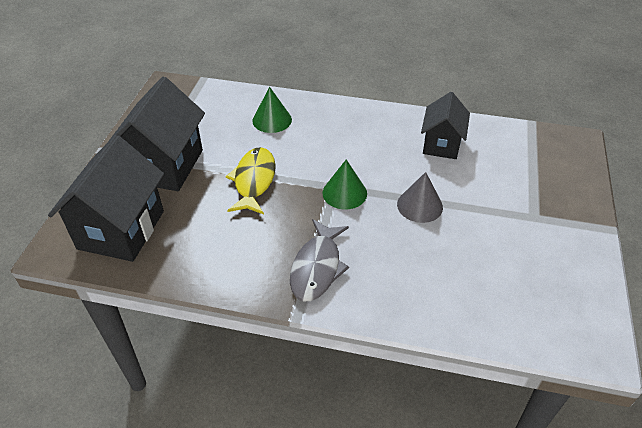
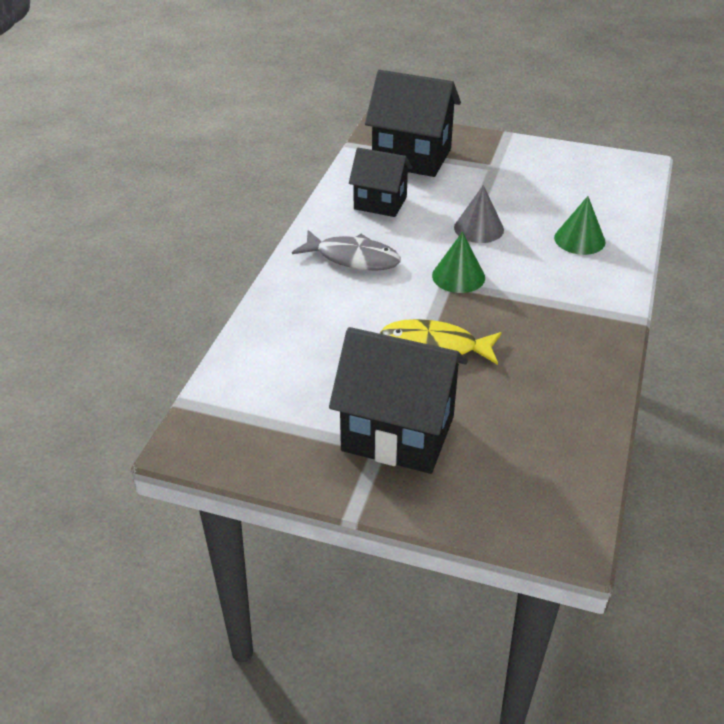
camera: 85 degrees left, 5 degrees down
black house [48,135,164,262] -> black house moved to [365,70,461,177]
green cone [252,87,292,133] -> green cone moved to [554,196,606,255]
grey fish [290,219,349,301] -> grey fish moved to [292,230,401,271]

